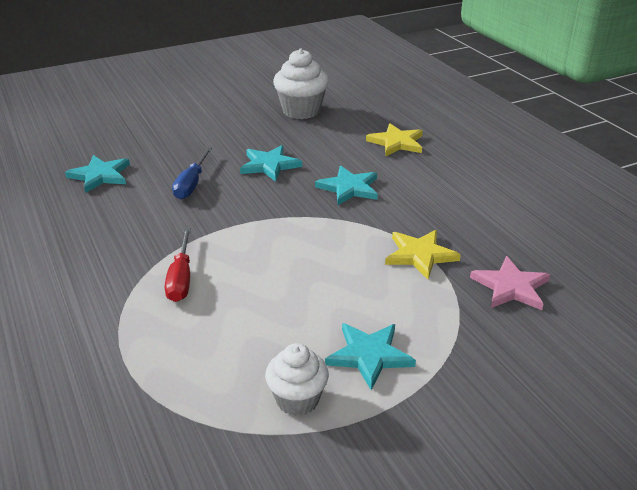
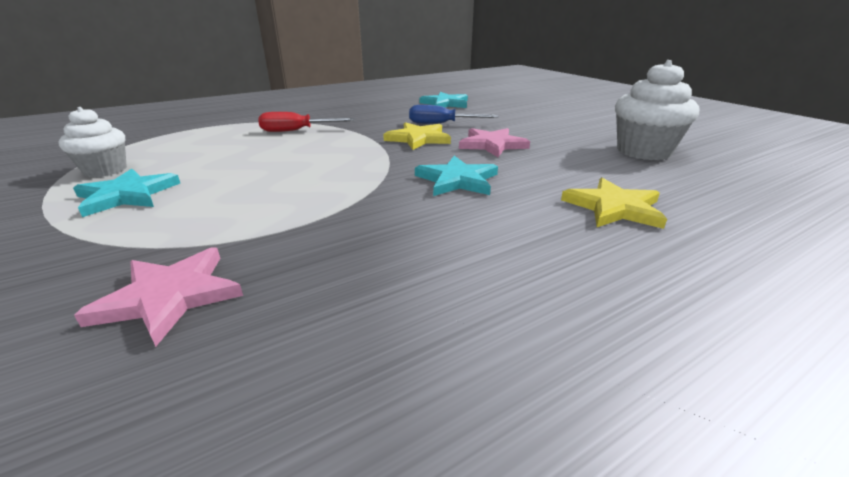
camera: 85 degrees right, 5 degrees down
turquoise star [240,145,302,182] -> pink star [459,128,530,157]
yellow star [385,230,461,279] -> yellow star moved to [383,122,451,150]

